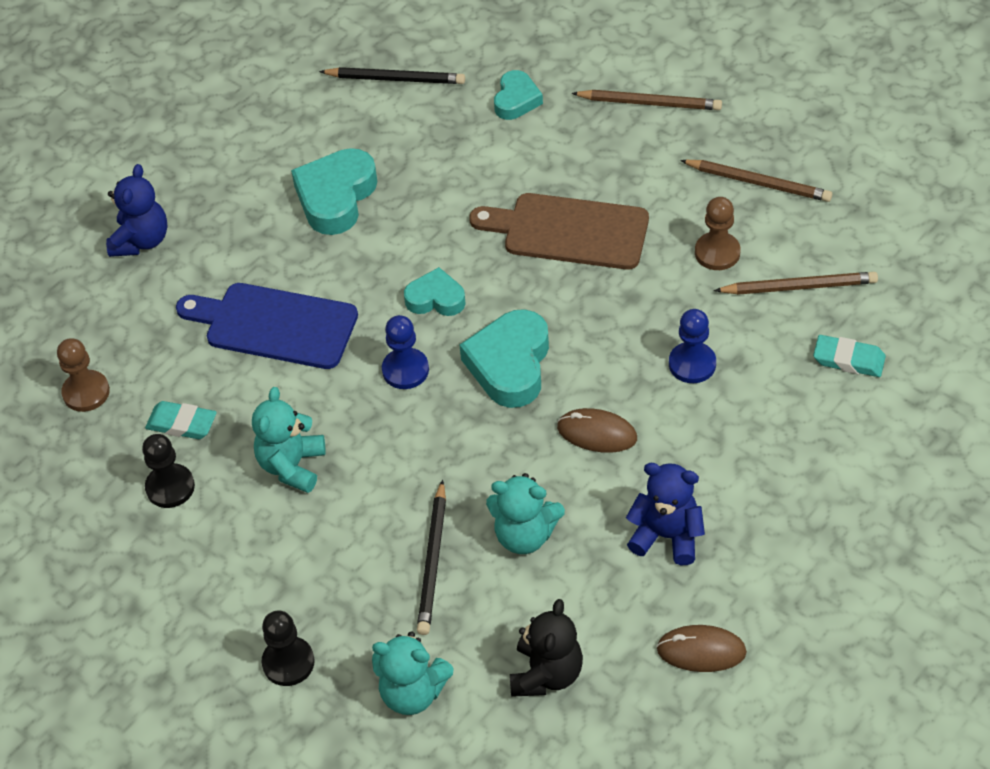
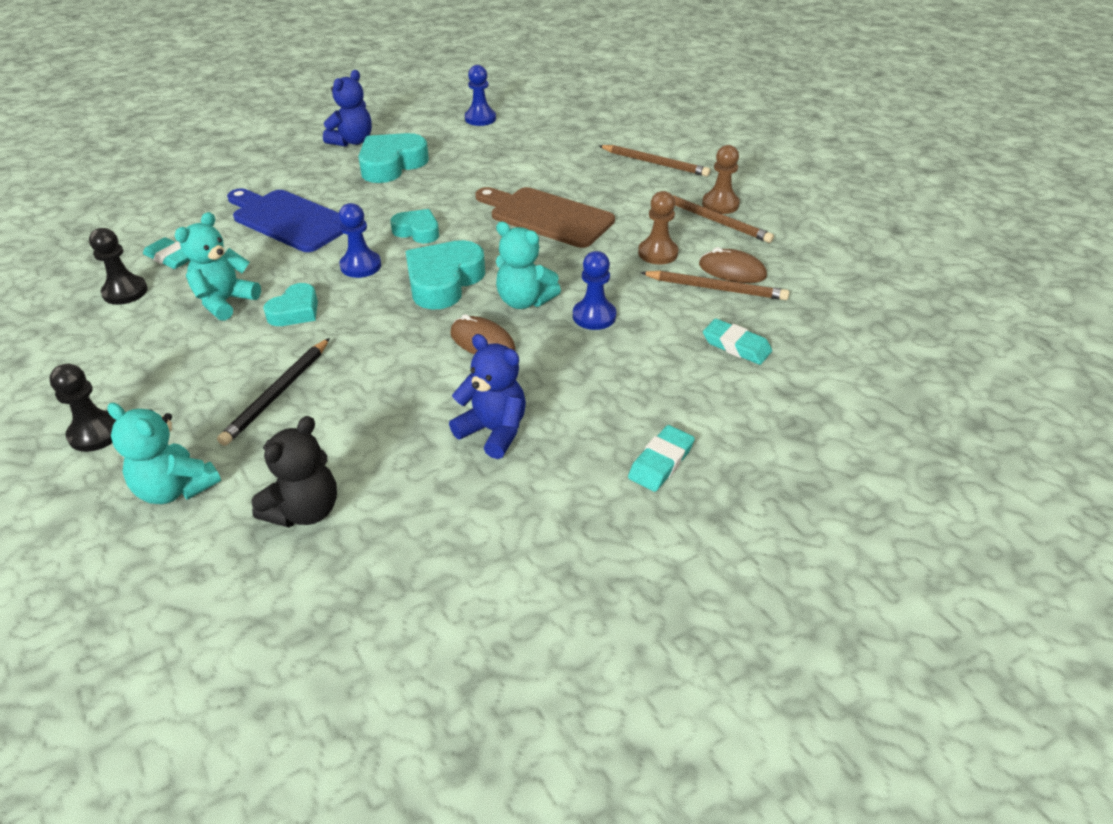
camera: 15 degrees right, 10 degrees down
brown pawn [57,338,110,412] -> brown pawn moved to [702,145,740,214]
blue teddy bear [106,164,168,257] -> blue teddy bear moved to [323,70,372,147]
black pencil [319,67,465,84] -> blue pawn [465,65,496,126]
turquoise teddy bear [486,473,565,554] -> turquoise teddy bear moved to [496,222,561,309]
turquoise heart [494,70,543,120] -> turquoise heart moved to [263,283,318,326]
brown mouse [657,625,747,672] -> brown mouse moved to [699,247,767,283]
none -> turquoise eraser [628,425,695,492]

